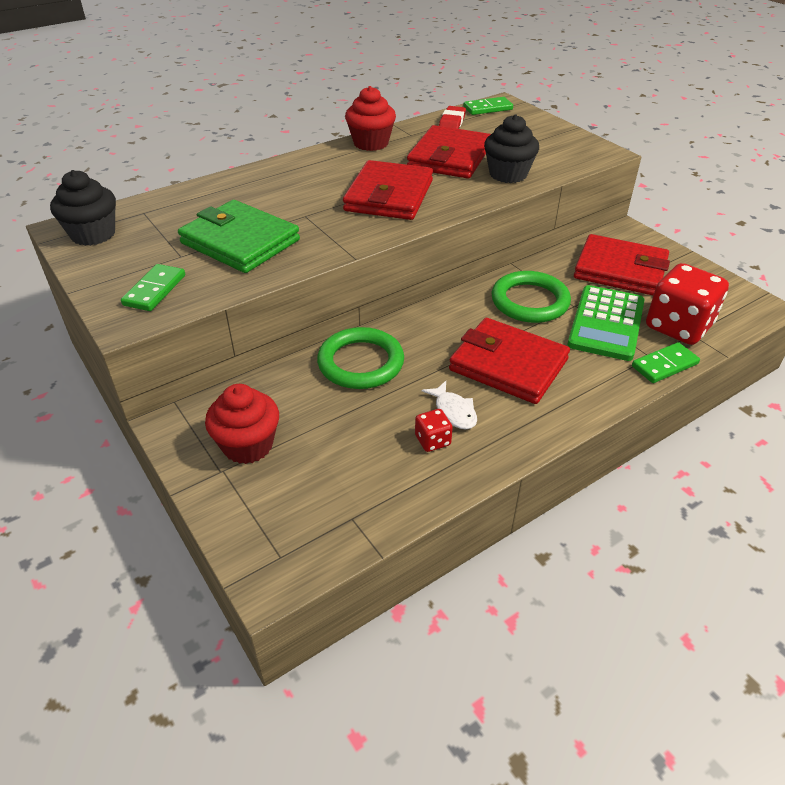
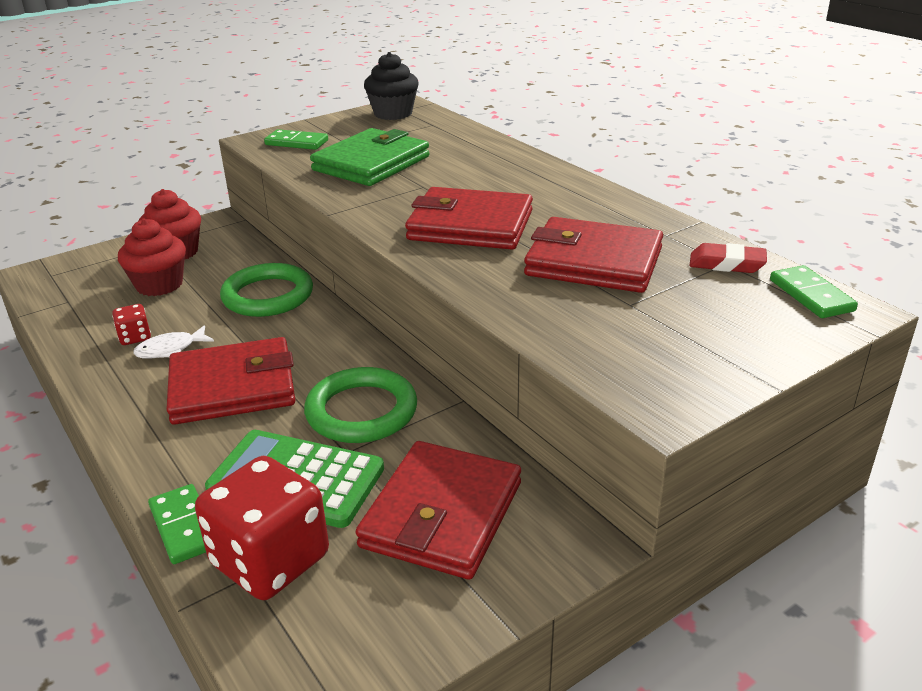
camera: 90 degrees right, 10 degrees down
red cupcake [345,86,396,151] -> red cupcake moved to [118,218,186,296]
red wallet [449,318,570,404] -> red wallet turned 45 degrees clockwise [166,337,295,424]
black cupcake [484,114,539,183] -> none

